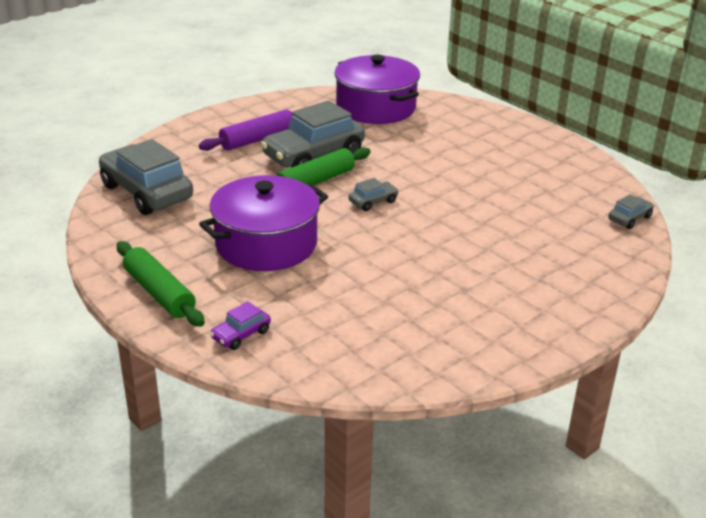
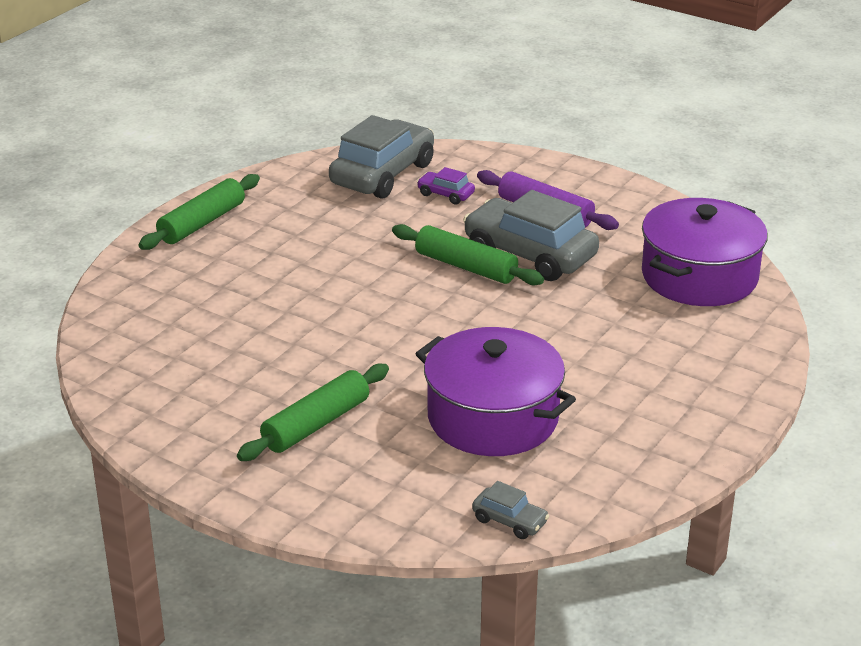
camera: 75 degrees right, 0 degrees up
purple pot [199,175,328,271] -> purple pot moved to [416,327,576,456]
purple car [210,301,271,350] -> purple car moved to [417,167,475,205]
grey car [348,178,399,211] -> none
none -> green rolling pin [237,364,389,461]

